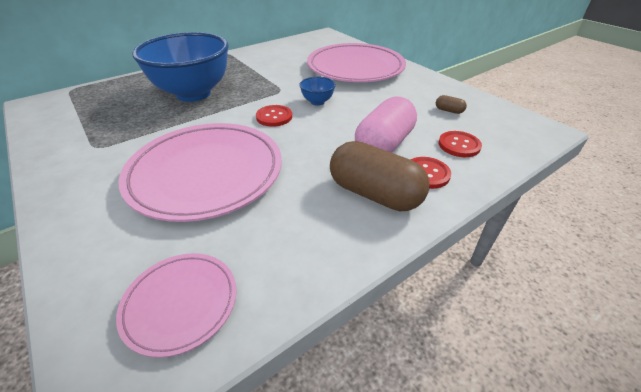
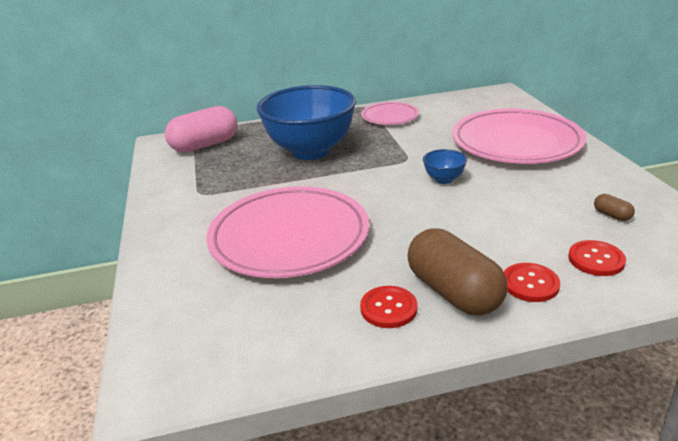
camera: 25 degrees right, 10 degrees down
pink plate [116,253,237,358] -> pink plate moved to [361,102,419,125]
red button [256,105,292,127] -> red button moved to [360,286,417,328]
pink capsule [355,96,417,153] -> pink capsule moved to [165,106,237,153]

